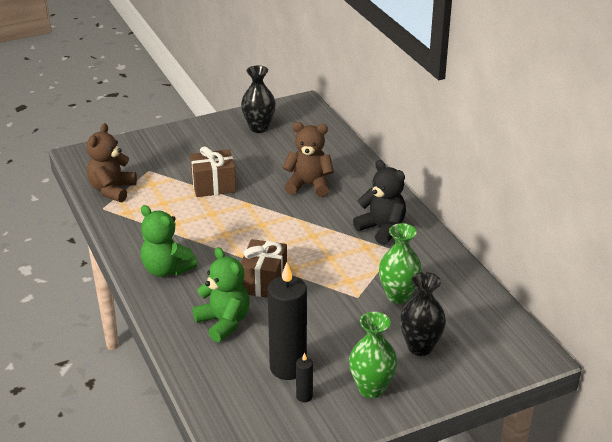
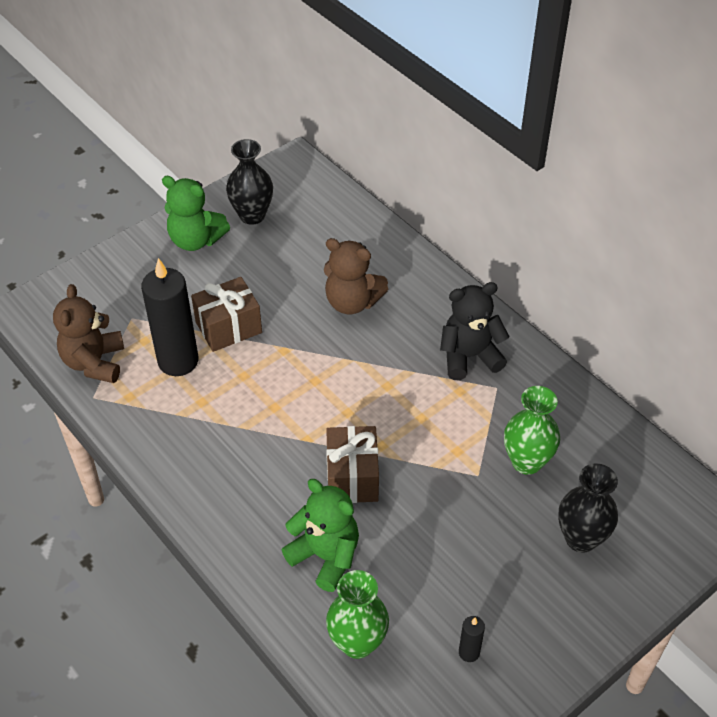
camera: 15 degrees left, 15 degrees up
green teddy bear [141,205,198,277] -> green teddy bear moved to [162,176,230,251]
black candle [268,263,307,380] -> black candle moved to [141,258,198,376]
brown teddy bear [282,122,334,197] -> brown teddy bear turned 150 degrees counterclockwise [324,238,388,314]
green vase [349,312,397,398] -> green vase moved to [326,570,389,659]
black teddy bear [353,160,406,245] -> black teddy bear turned 45 degrees counterclockwise [440,282,510,380]

